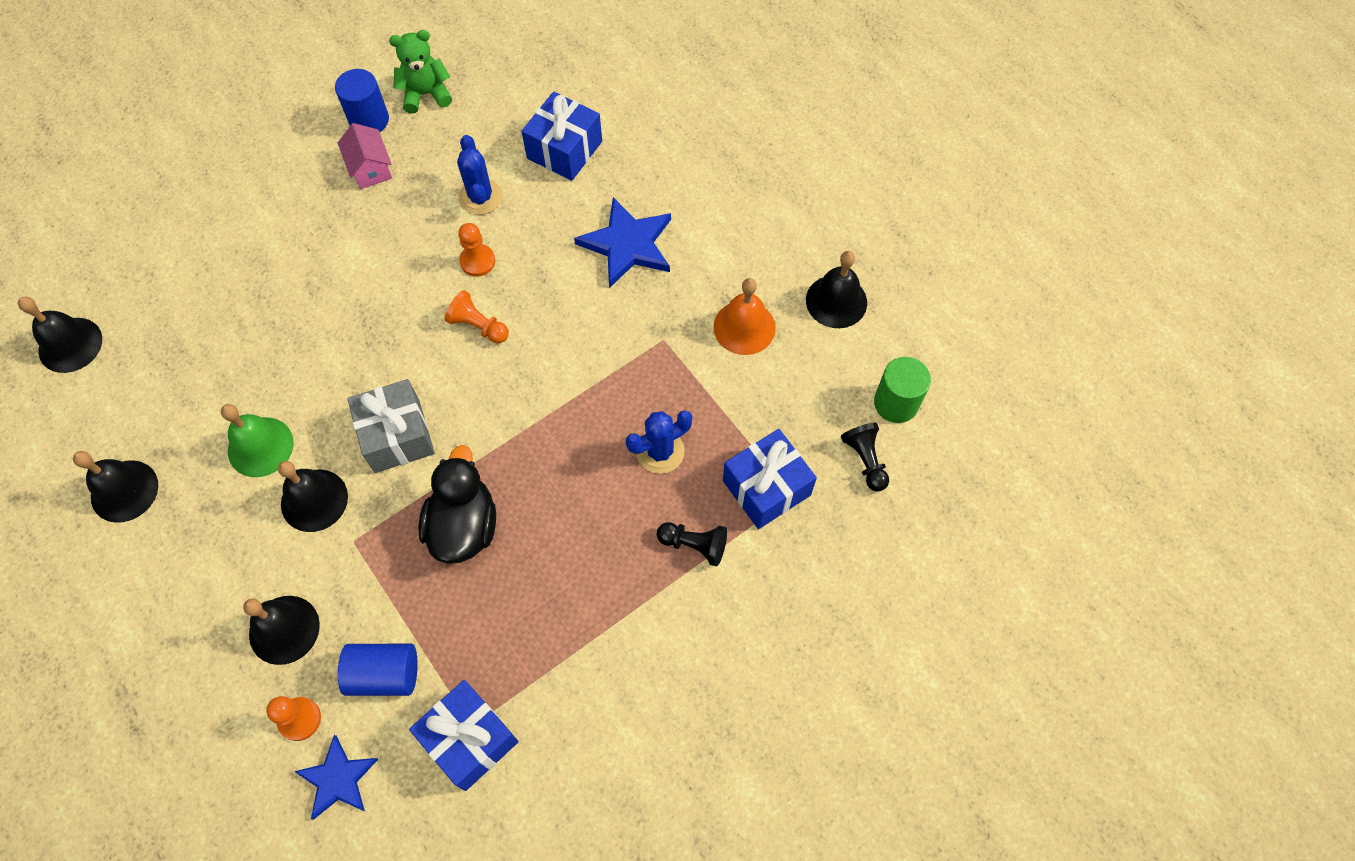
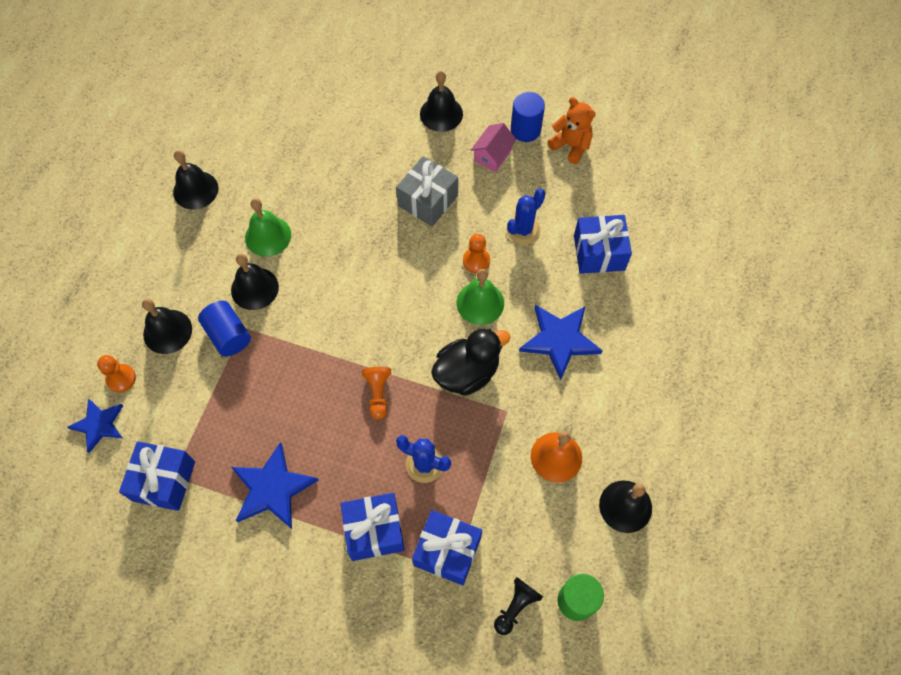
camera: 55 degrees right, 0 degrees up
black bell [18,297,102,373] -> black bell moved to [420,71,463,132]
blue cylinder [338,644,418,696] -> blue cylinder moved to [198,301,251,357]
grey gift [347,379,435,473] -> grey gift moved to [396,156,458,227]
green teddy bear [389,30,452,113] -> orange teddy bear [548,97,596,164]
black duck [418,445,496,564] -> black duck moved to [431,328,511,396]
orange pawn [444,290,509,343] -> orange pawn moved to [362,367,391,419]
black pawn [657,522,727,566] -> blue gift [341,493,405,561]
none -> blue star [231,442,318,529]
none -> green bell [457,269,504,325]

